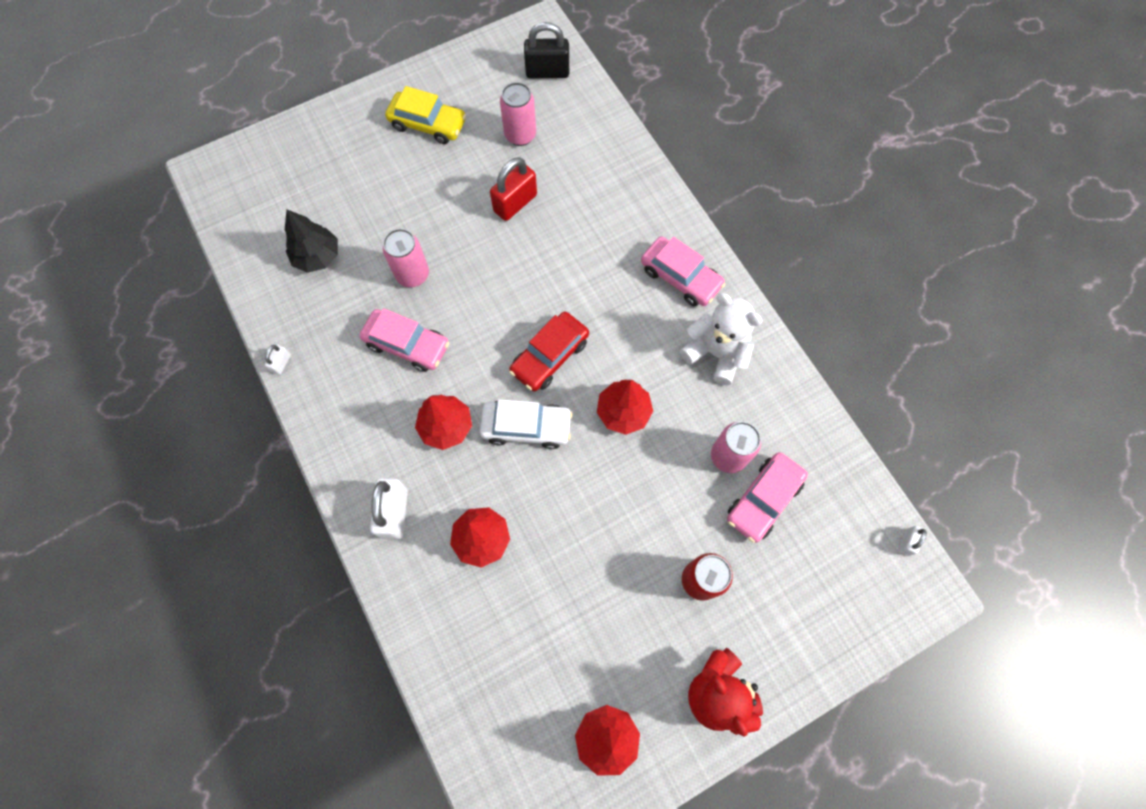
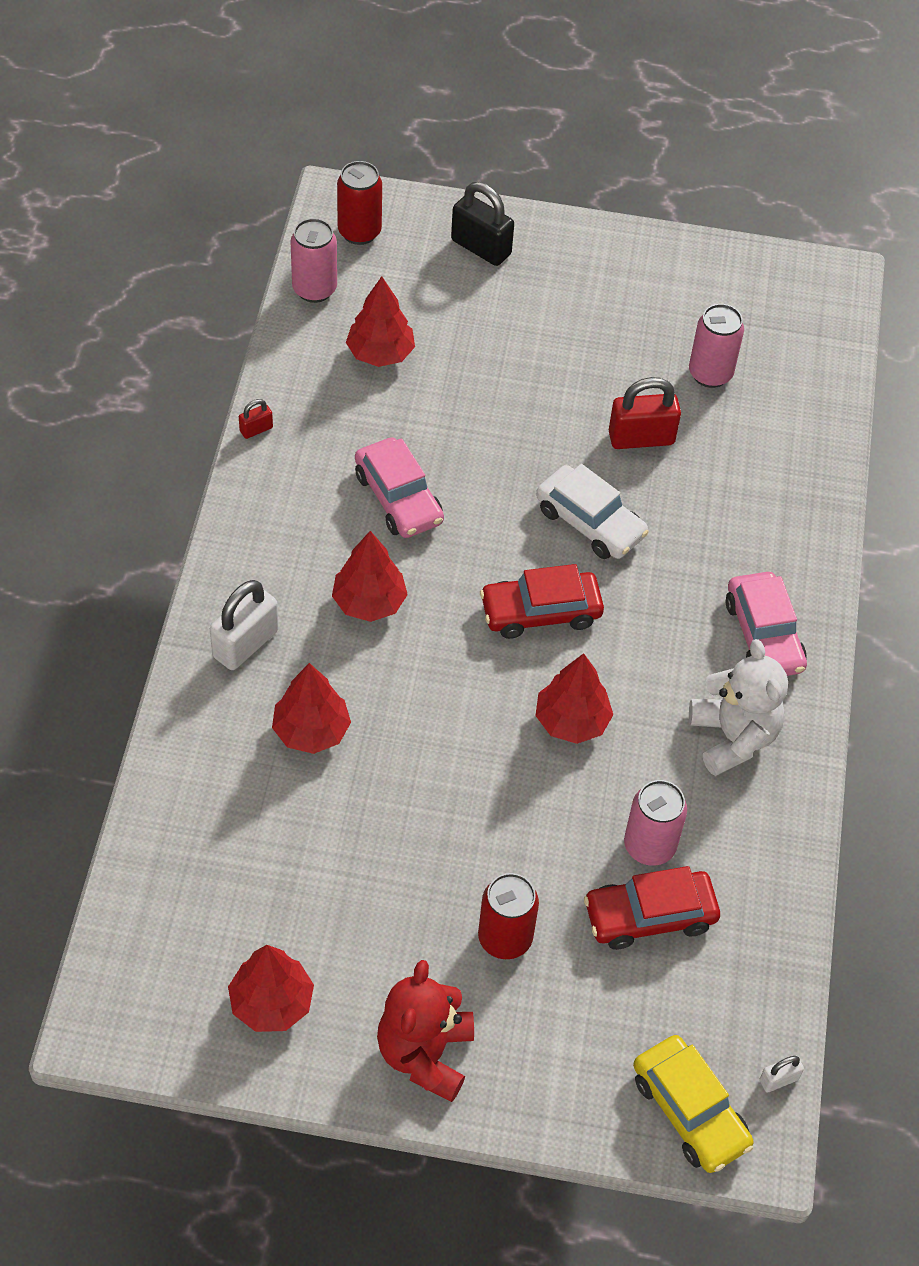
camera: 35 degrees right, 15 degrees down
white padlock [265,345,291,375] -> red padlock [239,399,273,439]
black tree [285,210,338,273] -> red tree [346,277,415,367]
pink can [383,229,429,287] -> pink can moved to [290,218,337,303]
yellow car [385,86,466,144] -> yellow car moved to [633,1035,754,1173]
white car [480,399,573,449] -> white car moved to [536,464,649,559]
black padlock [524,22,569,78] -> black padlock moved to [451,182,514,266]
pink car [727,452,808,543] -> red car [584,866,720,950]
none -> red can [337,161,382,245]

